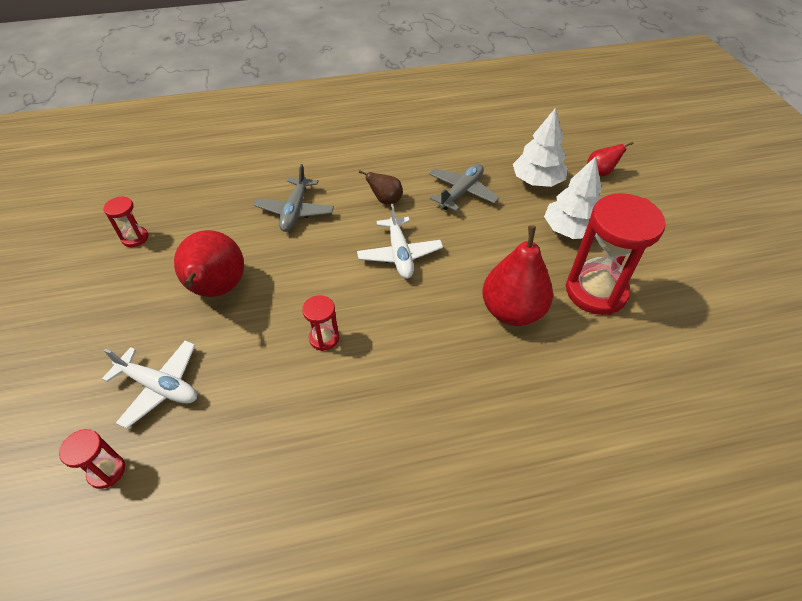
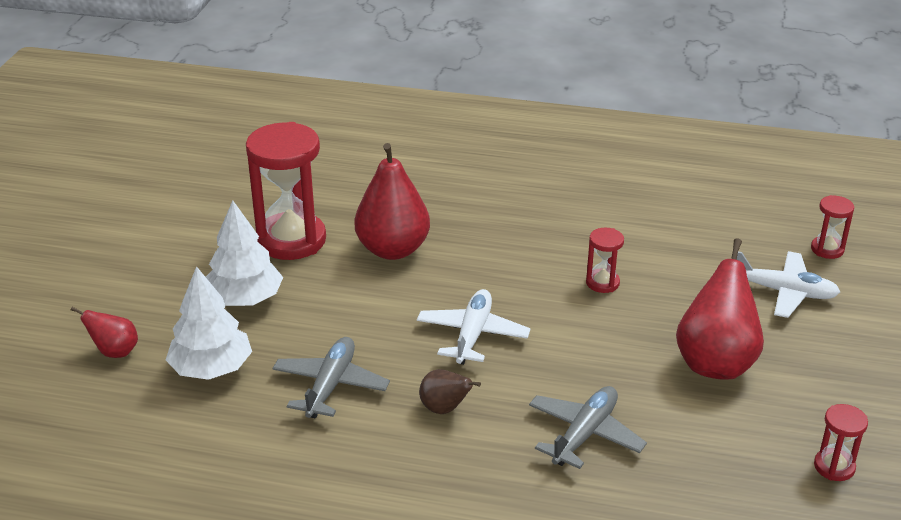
camera: 155 degrees left, 15 degrees down
white plane [102,341,197,429] -> white plane turned 150 degrees clockwise [737,251,840,318]
grey plane [429,164,499,211] -> grey plane turned 135 degrees clockwise [272,337,390,418]

